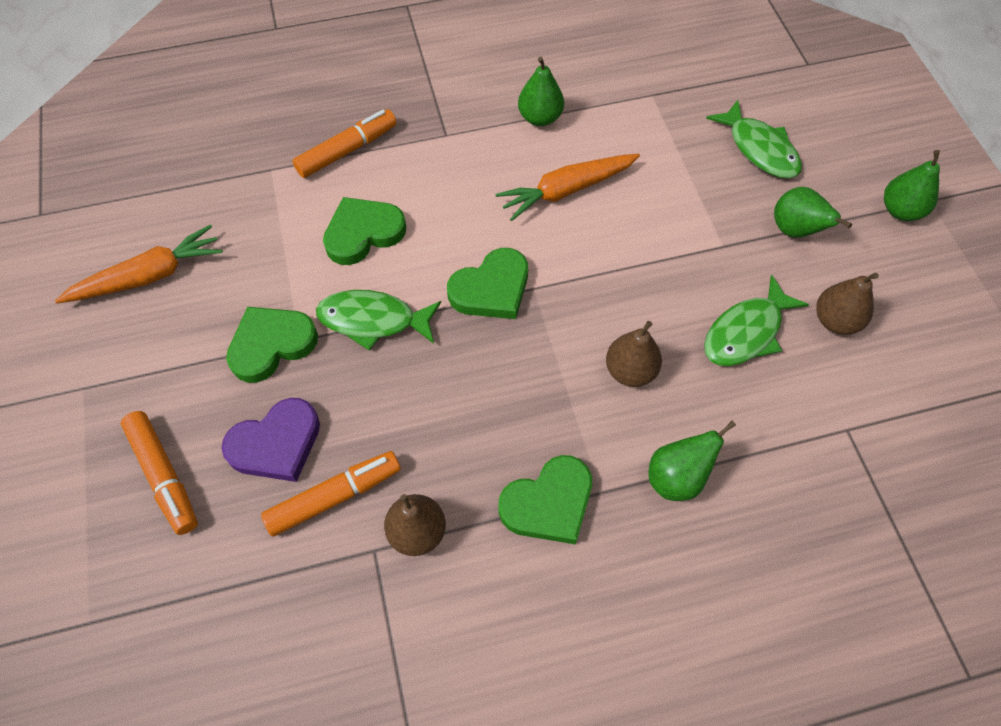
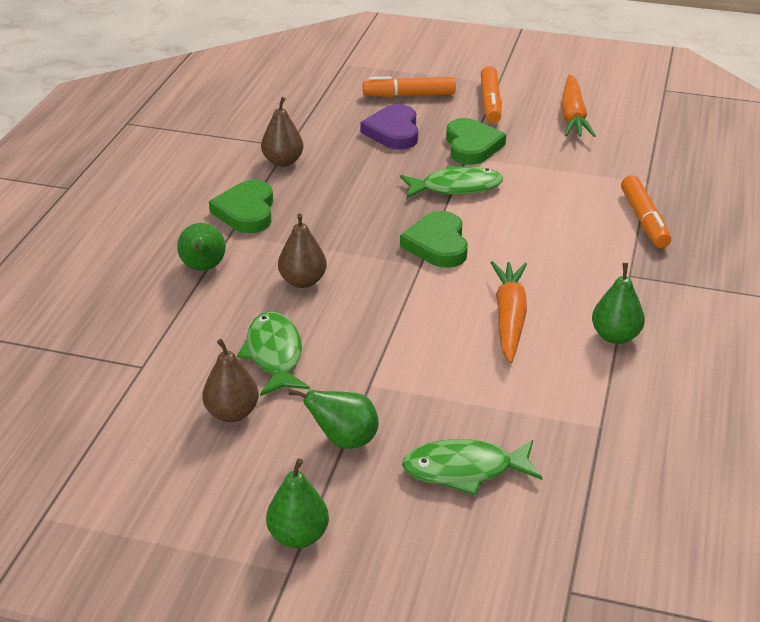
camera: 120 degrees right, 25 degrees down
orange marker [261,451,401,537] -> orange marker moved to [481,66,502,123]
green fish [316,290,441,351] -> green fish turned 45 degrees clockwise [400,165,503,198]
green heart [323,197,406,265] -> none

